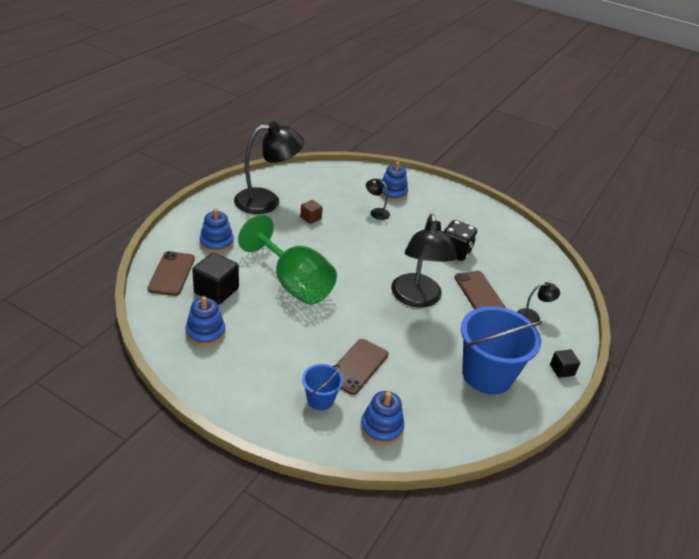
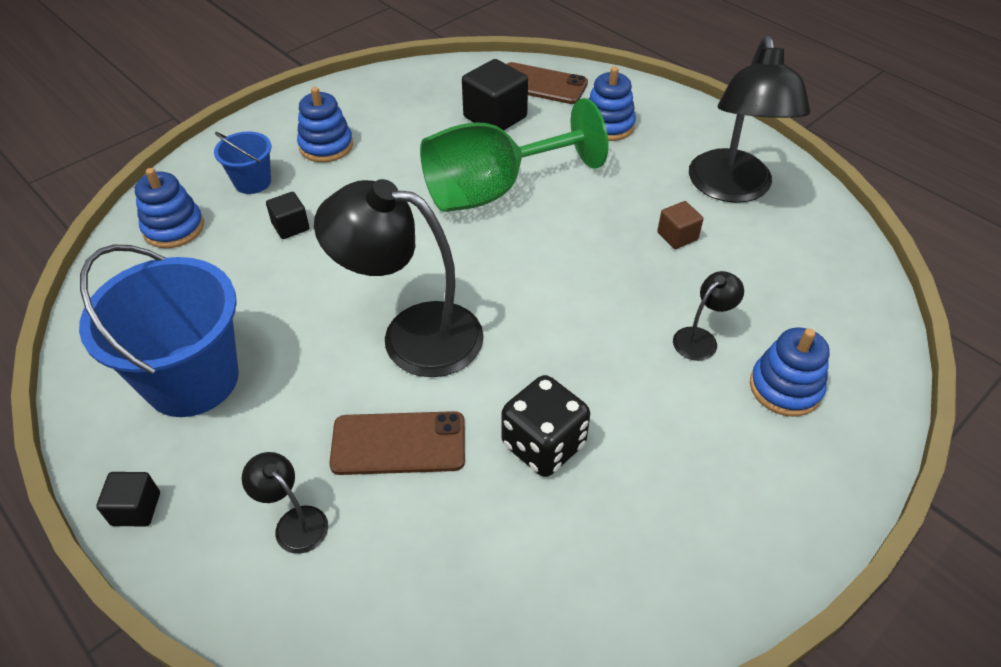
camera: 110 degrees right, 10 degrees up
blue stacking toy [185,296,225,347] -> blue stacking toy moved to [297,87,353,162]
brown phone [335,339,388,395] -> black cube [266,192,310,239]
black lamp [517,282,560,323] -> black lamp turned 120 degrees clockwise [242,452,328,554]

